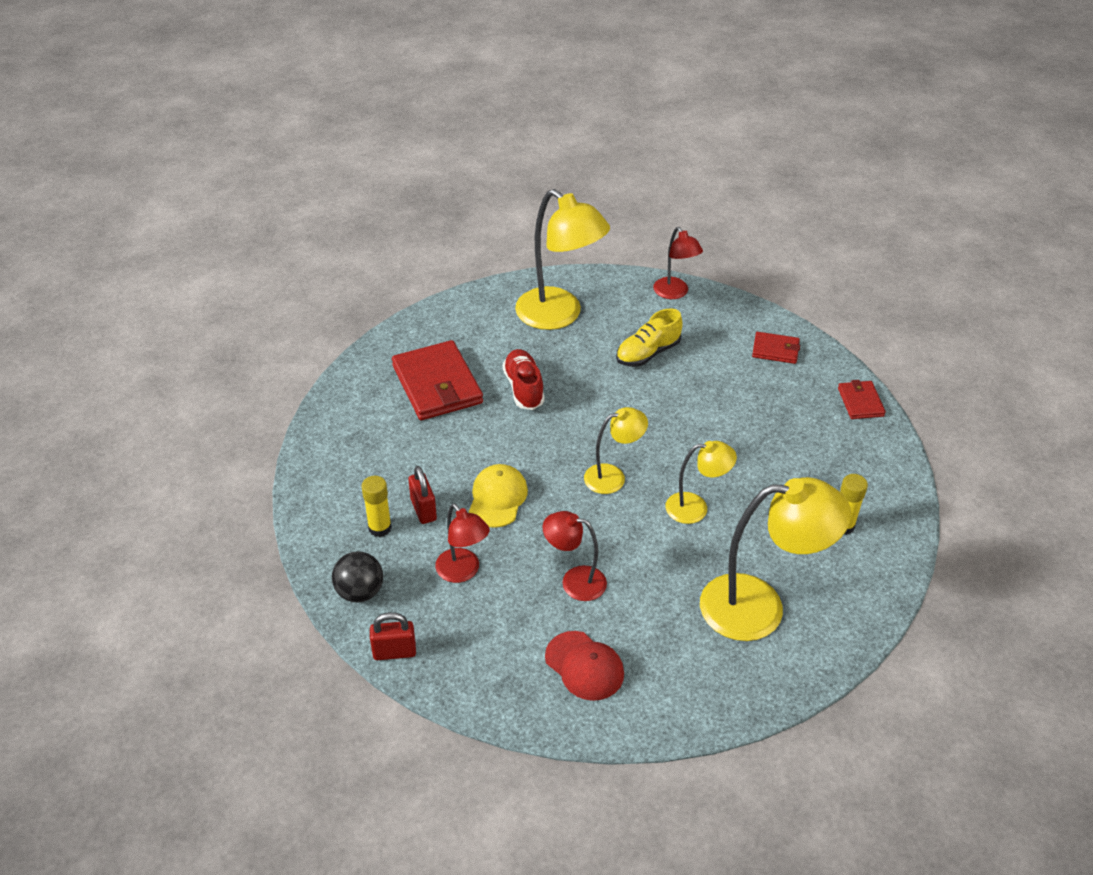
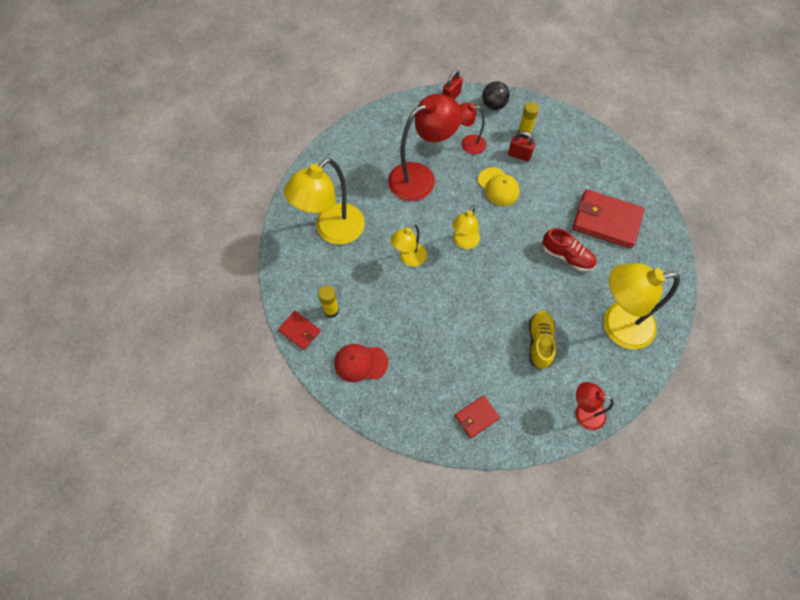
camera: 135 degrees right, 20 degrees up
red lamp [543,511,607,601] -> red lamp [388,94,462,201], size x1.84
red cap [545,631,624,701] -> red cap moved to [334,344,388,382]
red wallet [838,380,886,419] -> red wallet moved to [278,311,320,350]

